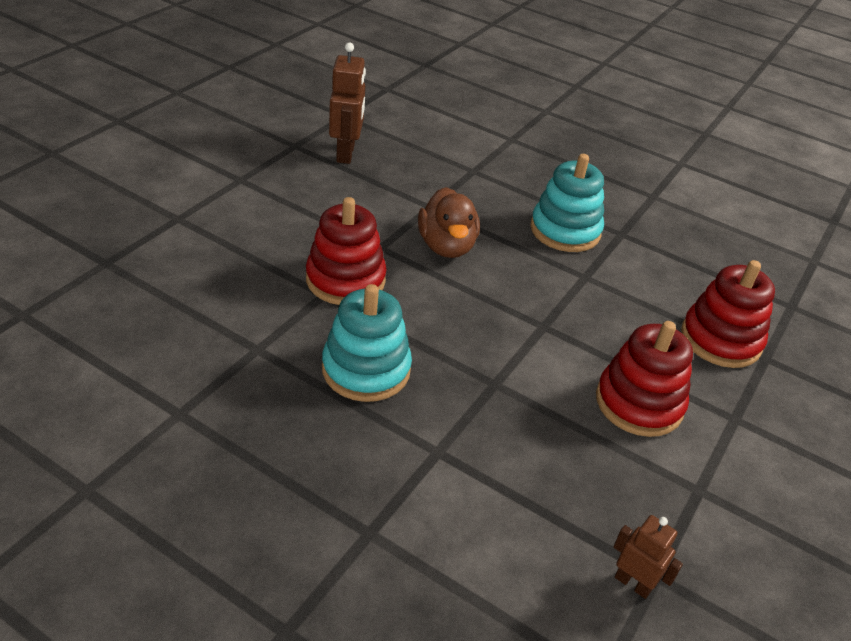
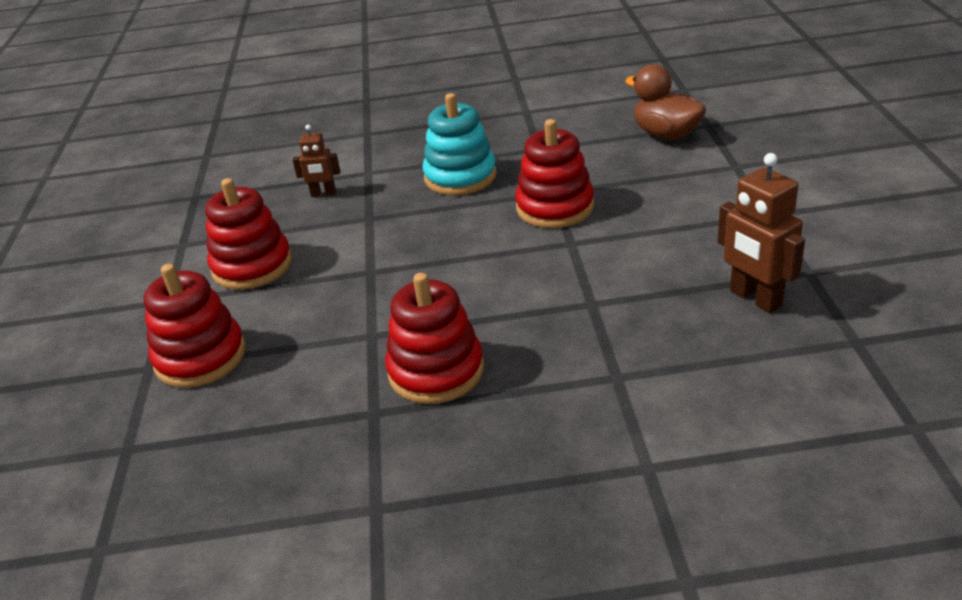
camera: 150 degrees right, 5 degrees down
brown duck [418,187,480,258] -> brown duck moved to [625,64,706,140]
turquoise stacking toy [530,154,604,252] -> red stacking toy [385,273,484,404]
brown robot [613,515,683,599] -> brown robot moved to [293,125,340,197]

